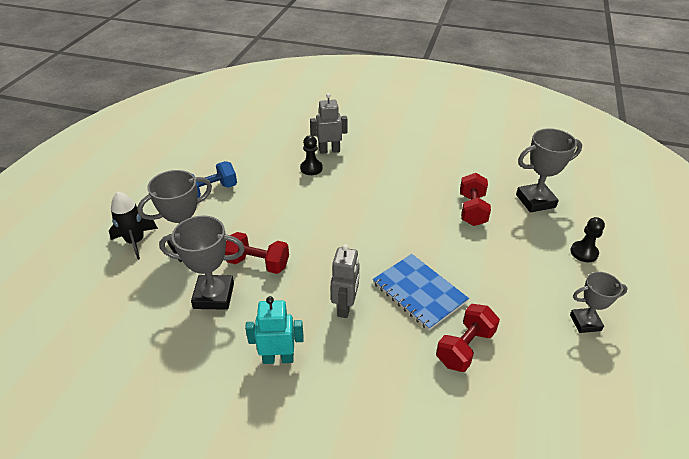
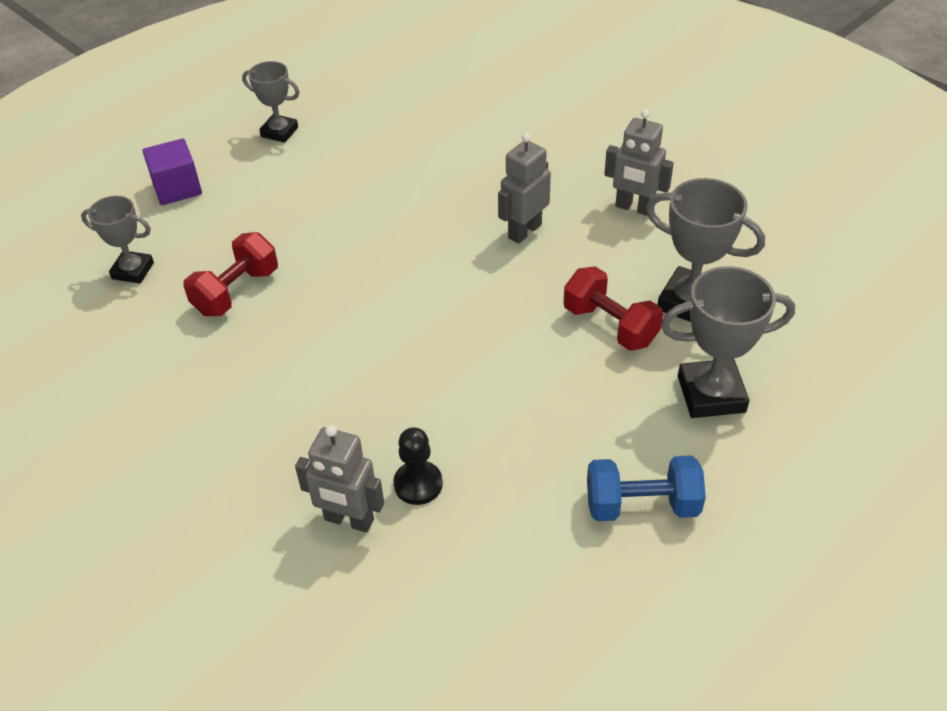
camera: 150 degrees left, 5 degrees up
black rocket [109,191,158,260] -> none
turquoise robot [245,296,304,364] -> grey robot [604,109,674,216]
blue notebook [373,254,469,330] -> none
red dumbbell [436,304,500,372] -> none
grey trophy [516,128,582,213] -> grey trophy [81,196,154,283], size x0.64
black pawn [570,217,605,262] -> purple cube [143,139,202,205]

